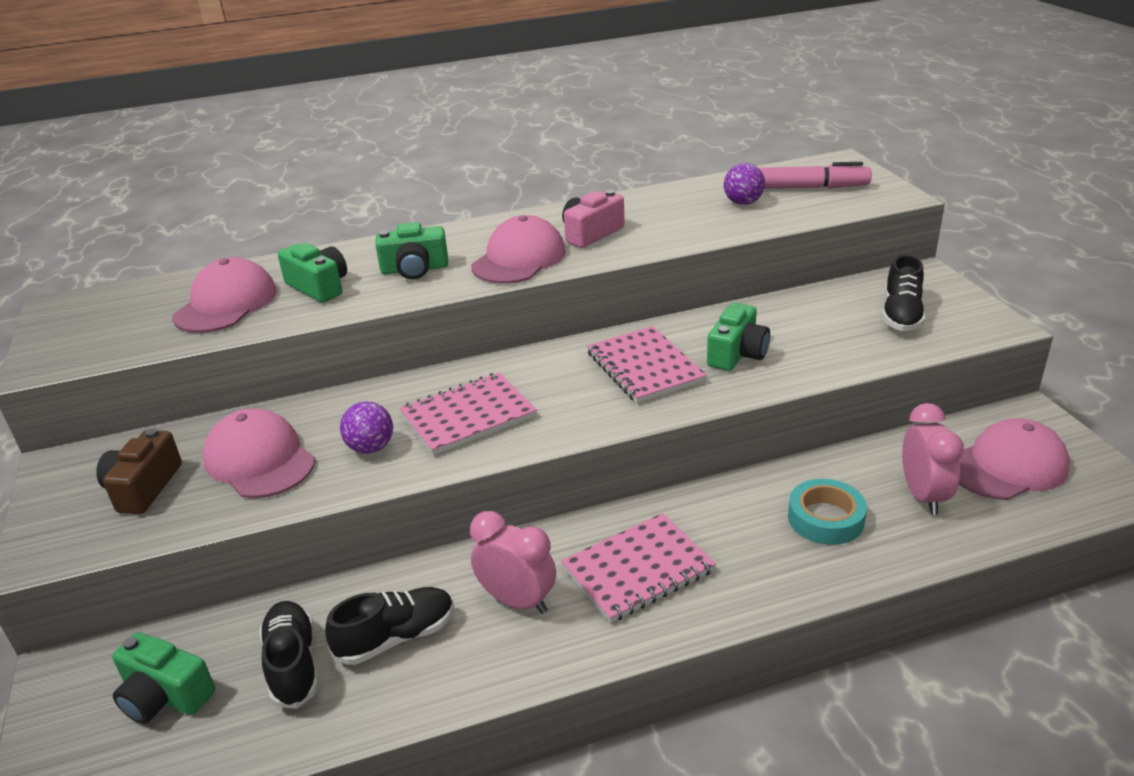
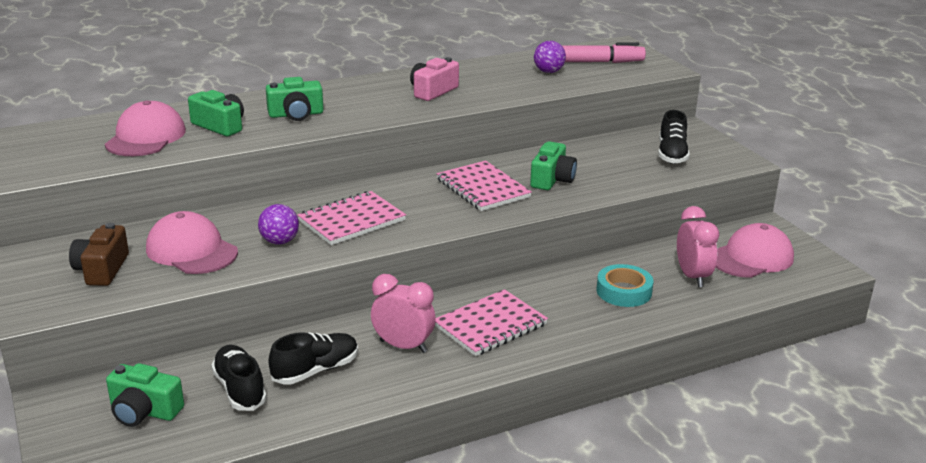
camera: 10 degrees left, 5 degrees down
pink cap [471,215,566,284] -> none

